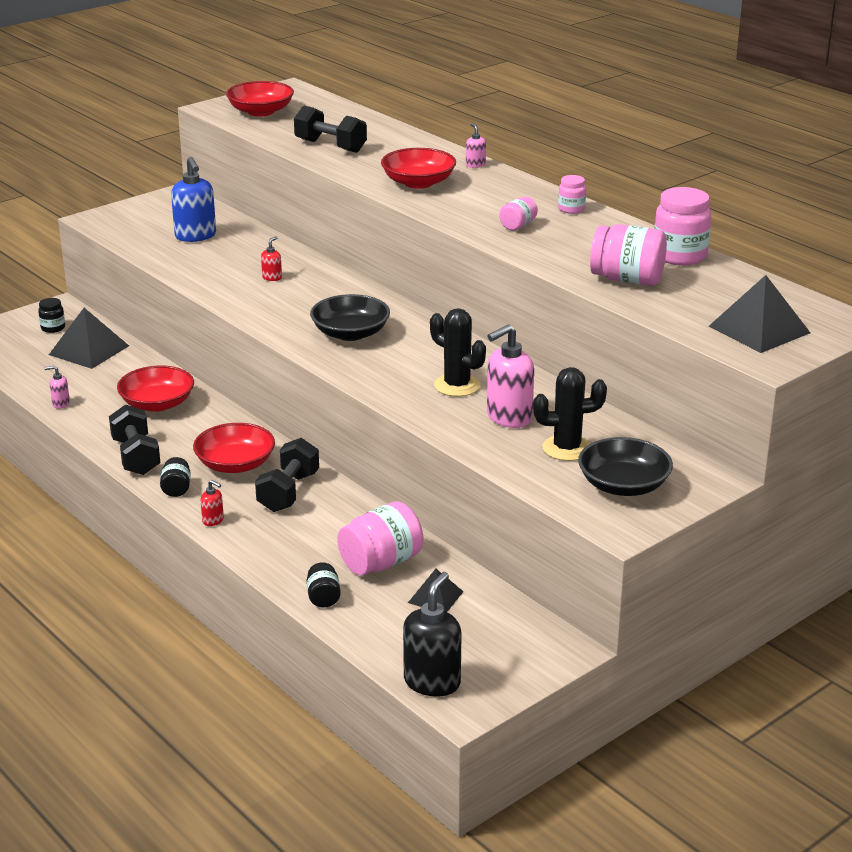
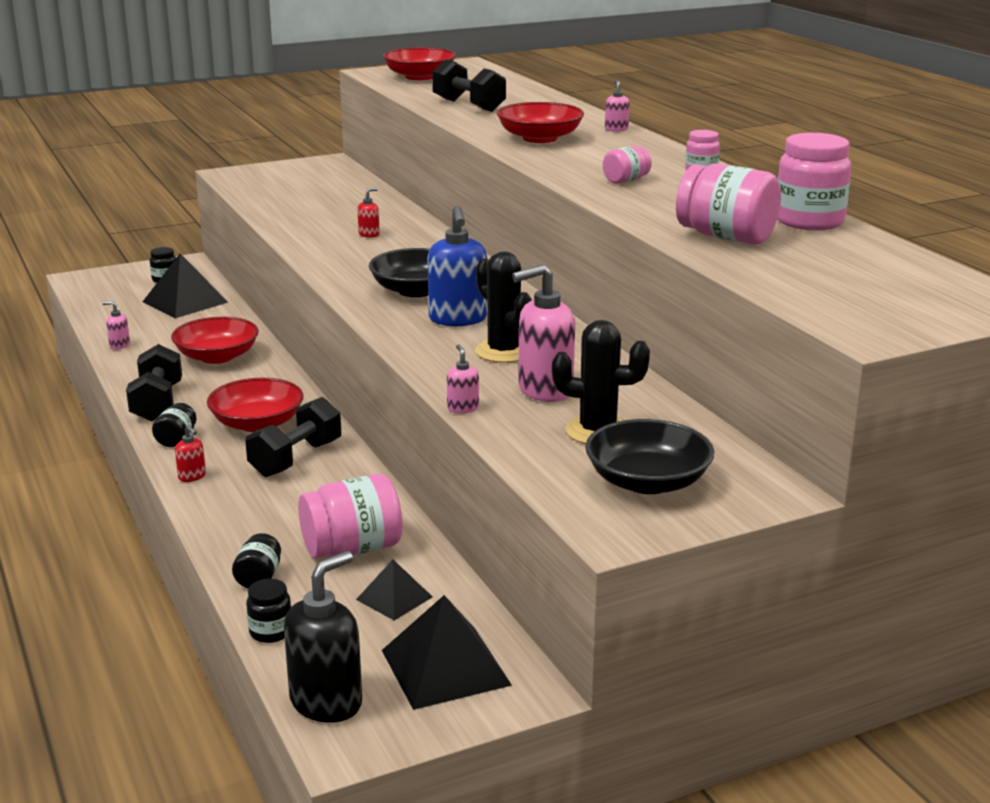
camera: 15 degrees right, 5 degrees down
blue soap dispenser [171,157,216,242] -> blue soap dispenser moved to [427,206,487,326]
black pyramid [709,275,810,353] -> black pyramid moved to [382,595,512,710]
none -> black jar [246,579,291,643]
none -> pink soap dispenser [447,344,479,414]

